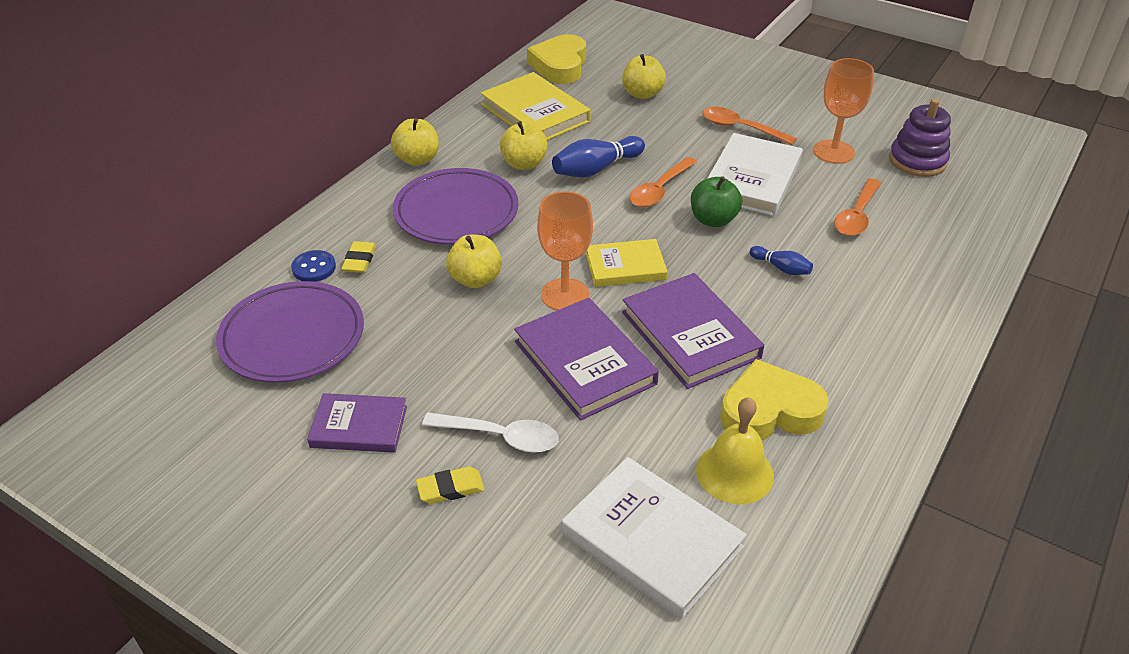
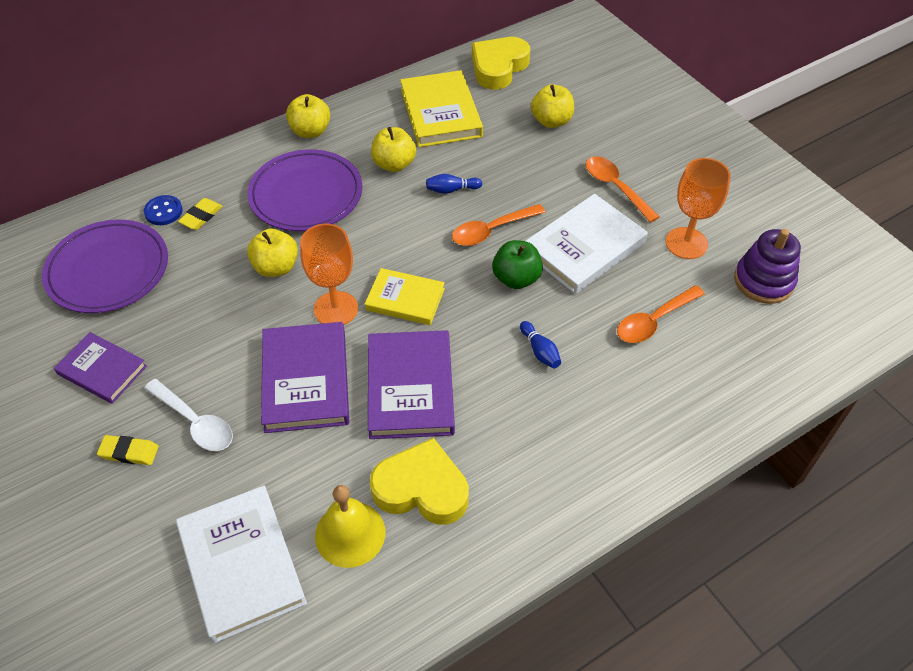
camera: 25 degrees right, 10 degrees up
blue bowling pin [552,136,645,178] -> blue bowling pin [426,174,482,194], size x0.56

